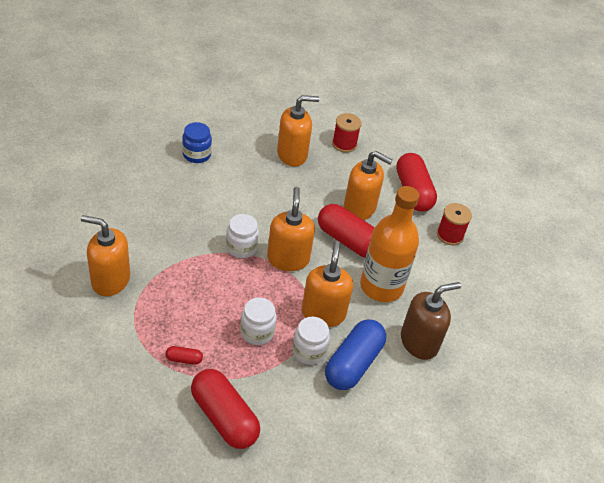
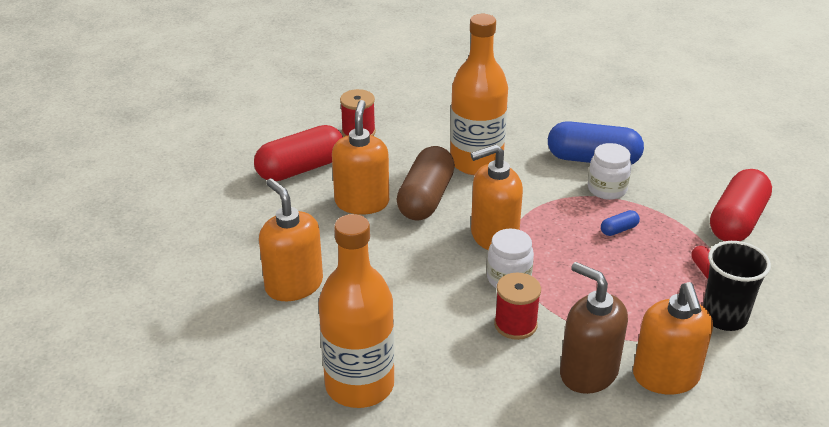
camera: 105 degrees left, 10 degrees down
blue jar [182,122,212,163] -> orange bottle [318,214,395,408]
white jar [240,297,277,345] -> blue capsule [601,210,640,236]
orange soap dispenser [302,241,353,327] -> none
red capsule [318,204,375,258] -> brown capsule [396,146,455,221]
red spool [332,113,362,153] -> red spool moved to [494,272,541,340]
brown soap dispenser [401,282,461,360] -> brown soap dispenser moved to [560,262,628,394]
none -> black cup [703,241,771,331]

